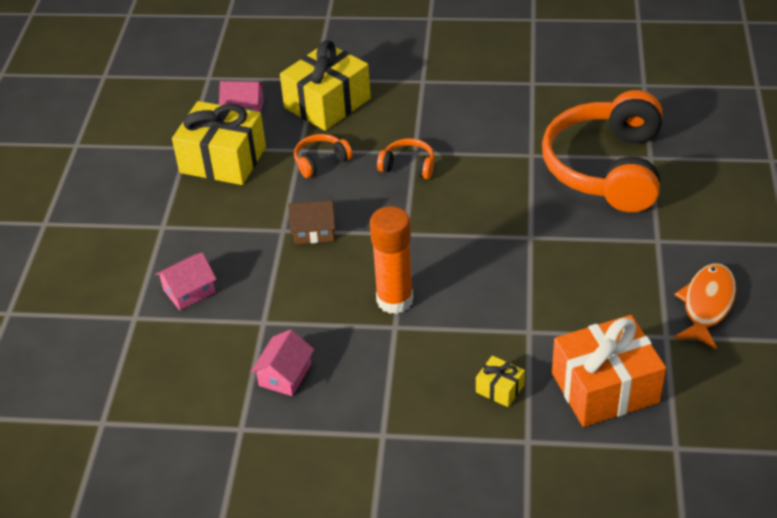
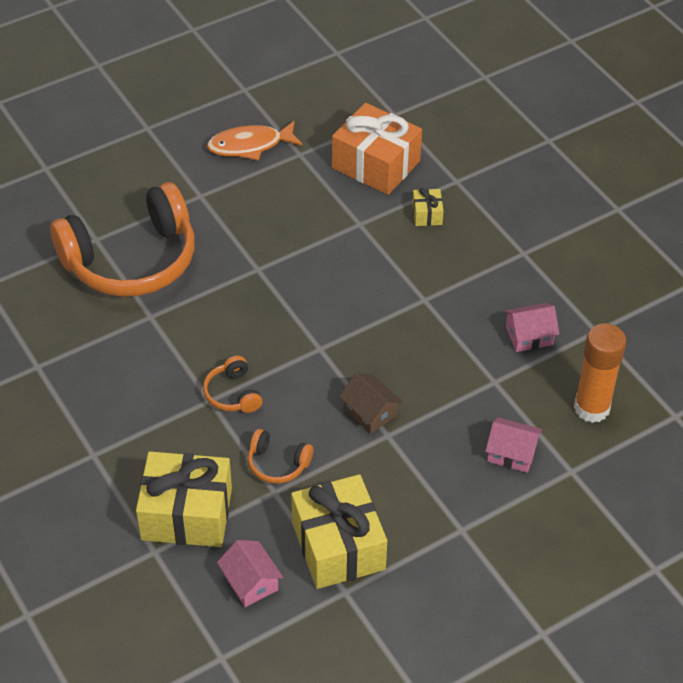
camera: 130 degrees left, 5 degrees up
orange glue stick [370,206,413,314] -> orange glue stick moved to [574,323,626,423]

